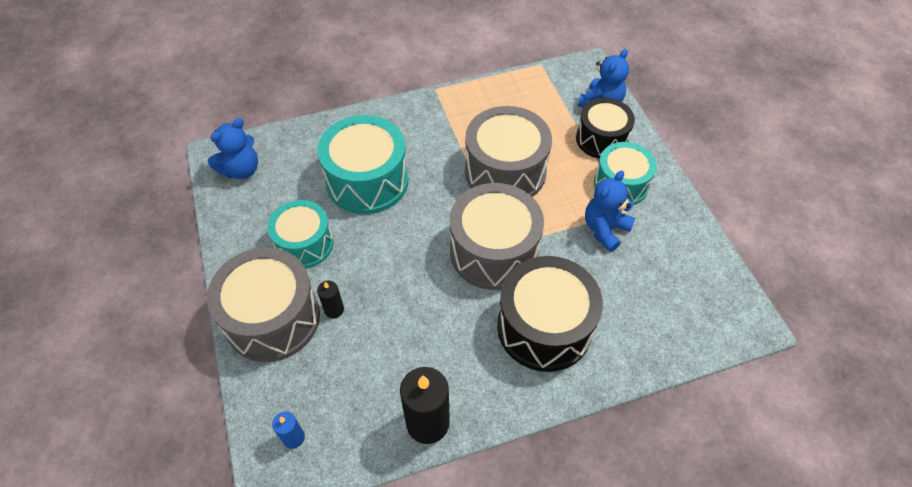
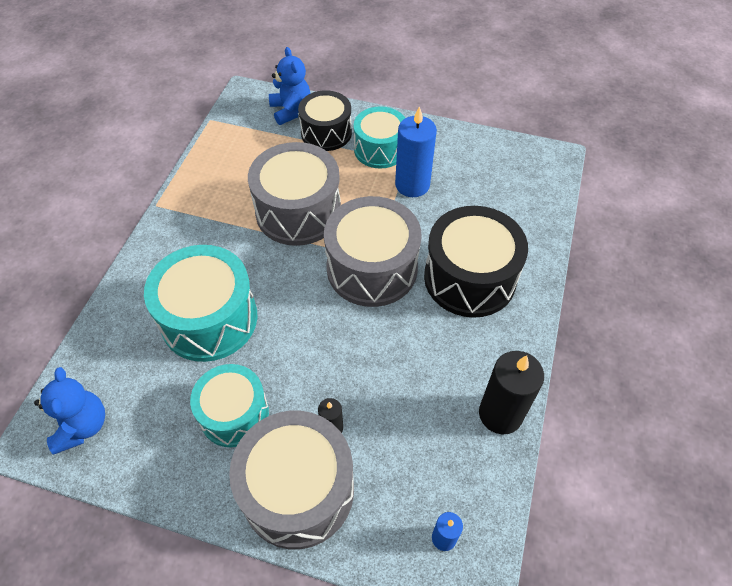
camera: 55 degrees left, 0 degrees up
blue teddy bear [585,170,635,252] -> blue candle [395,106,437,197]

